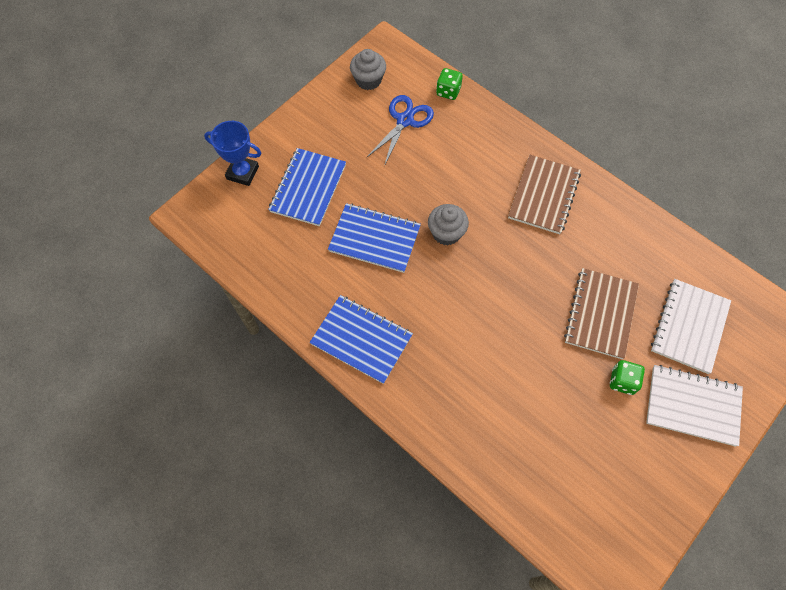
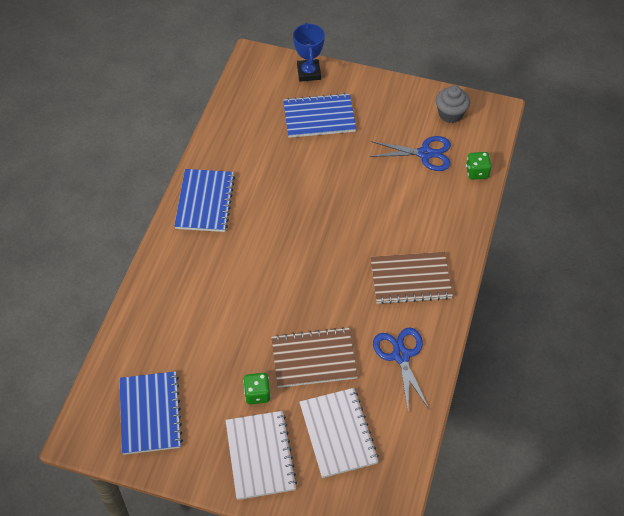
camera: 65 degrees right, 10 degrees down
blue notebook [328,203,421,273] -> blue notebook moved to [119,371,183,455]
grey cupcake [428,204,469,246] -> none
white notebook [651,279,731,374] -> white notebook turned 75 degrees clockwise [299,388,379,478]
none -> blue scissors [373,328,429,409]

